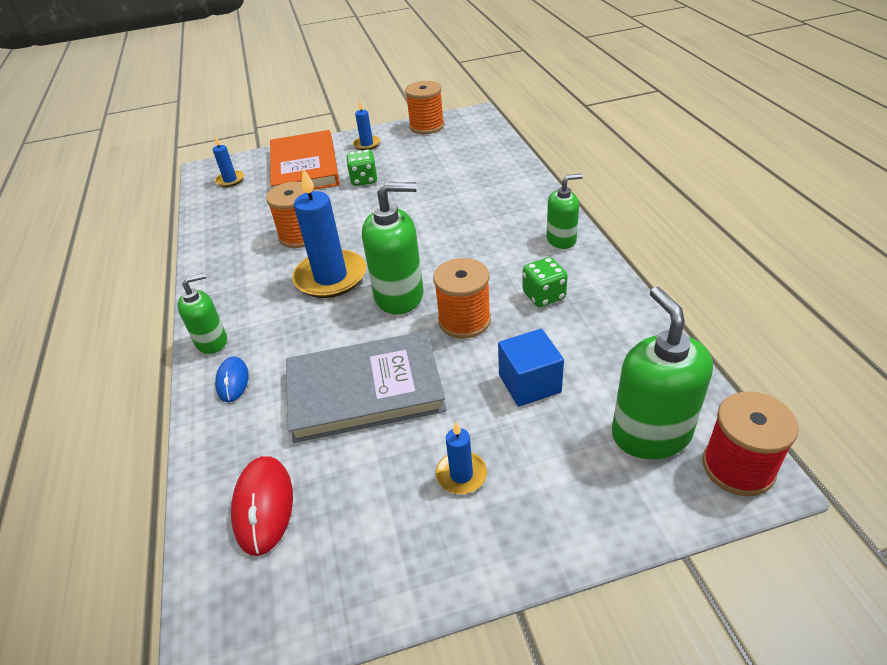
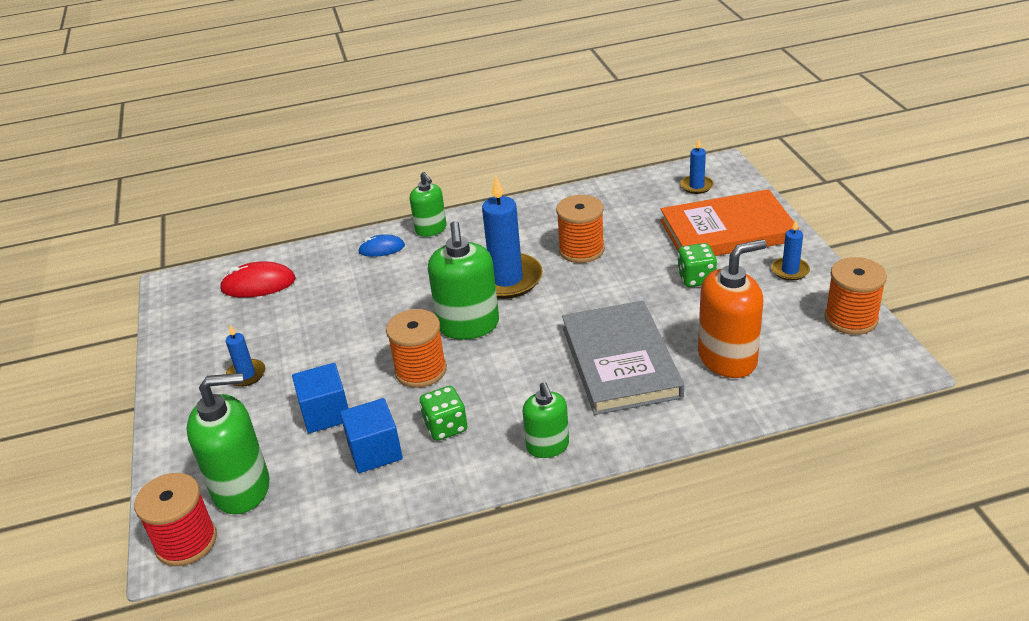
camera: 90 degrees right, 5 degrees down
grey book [286,331,447,443] -> grey book moved to [562,301,684,415]
none -> blue cube [340,398,403,473]
none -> orange soap dispenser [698,239,767,378]

